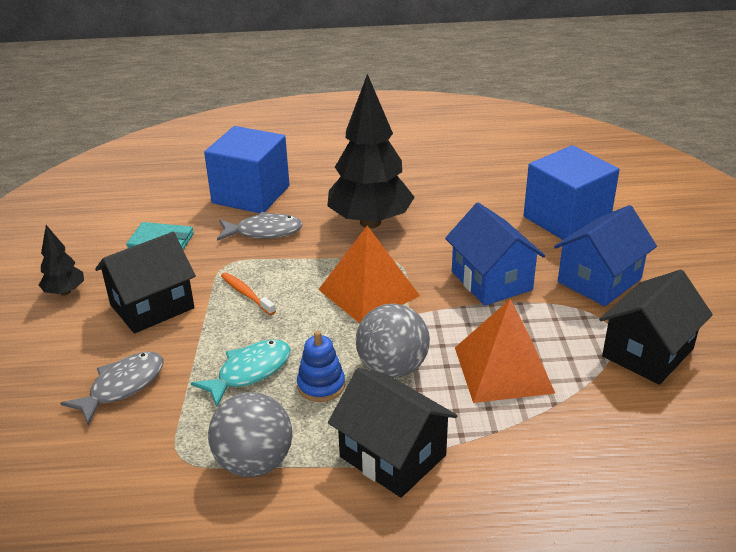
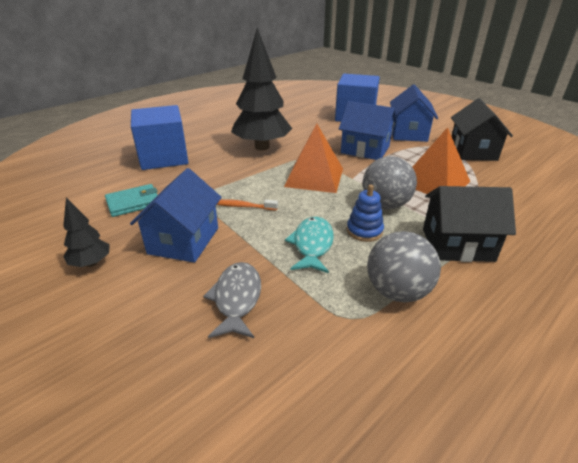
camera: 40 degrees left, 0 degrees up
black house [95,232,196,334] -> blue house [130,168,222,263]
grey fish [217,212,303,241] -> none

